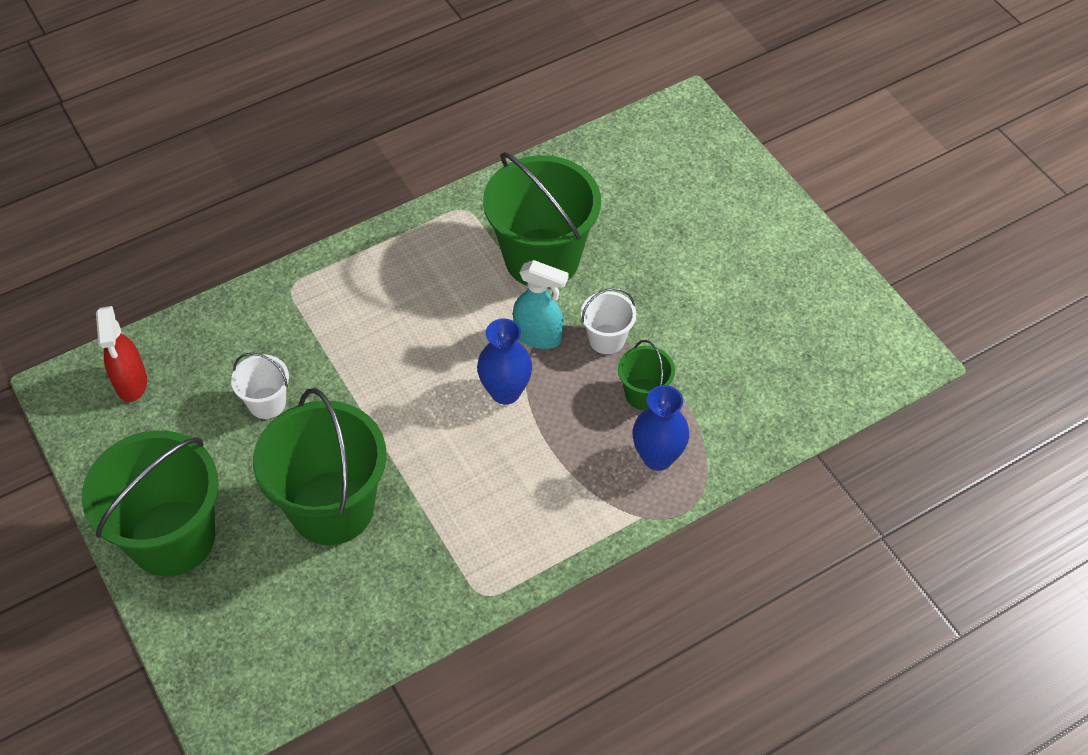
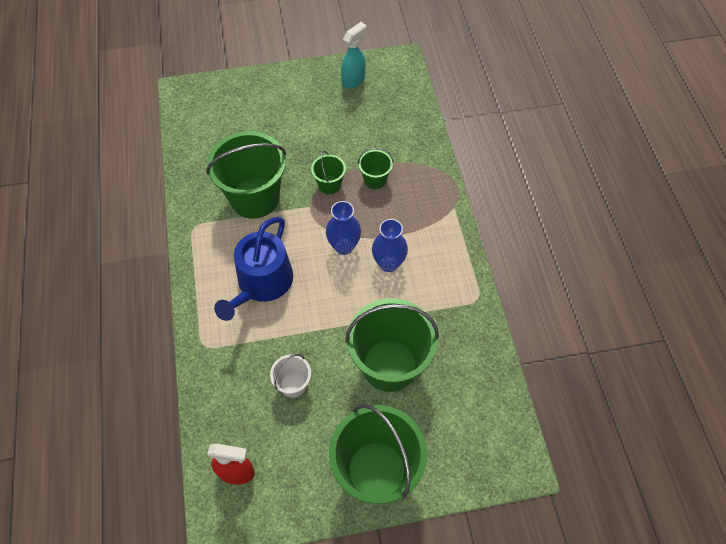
camera: 70 degrees left, 5 degrees up
turquoise spray bottle [513,260,569,349] -> turquoise spray bottle moved to [341,22,366,89]
white bucket [581,288,636,354] -> green bucket [311,151,346,194]
blue vase [633,385,689,471] -> blue vase moved to [372,219,408,272]
none -> blue watering can [214,217,293,321]

